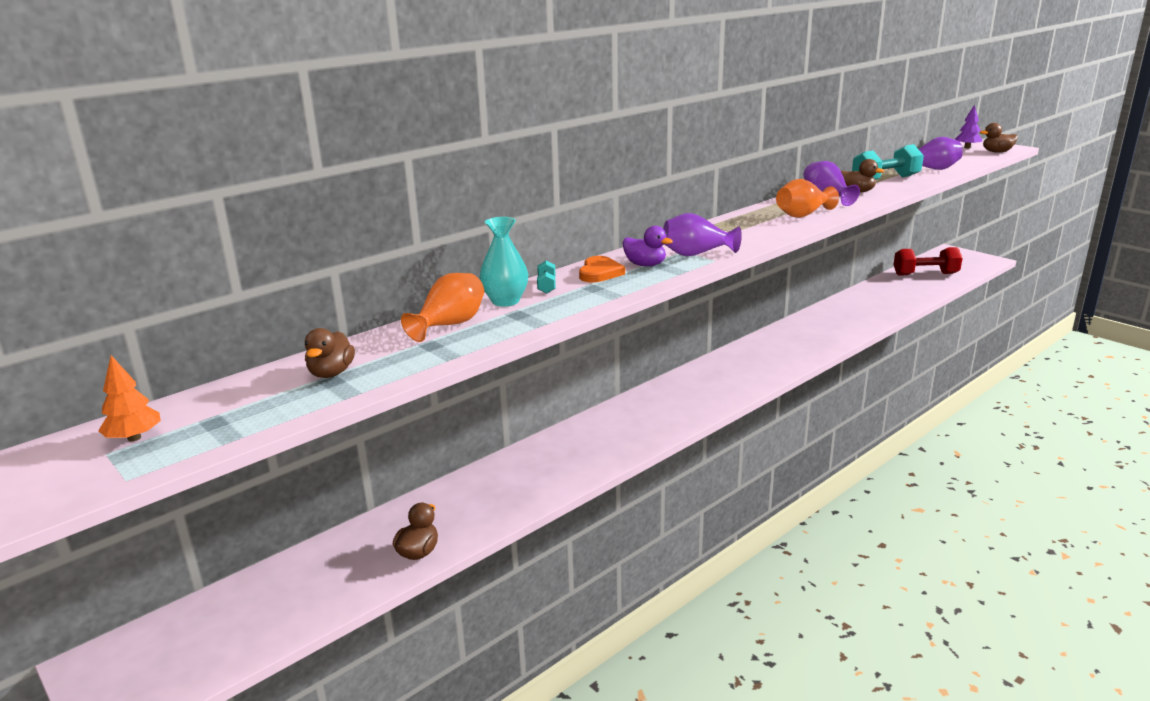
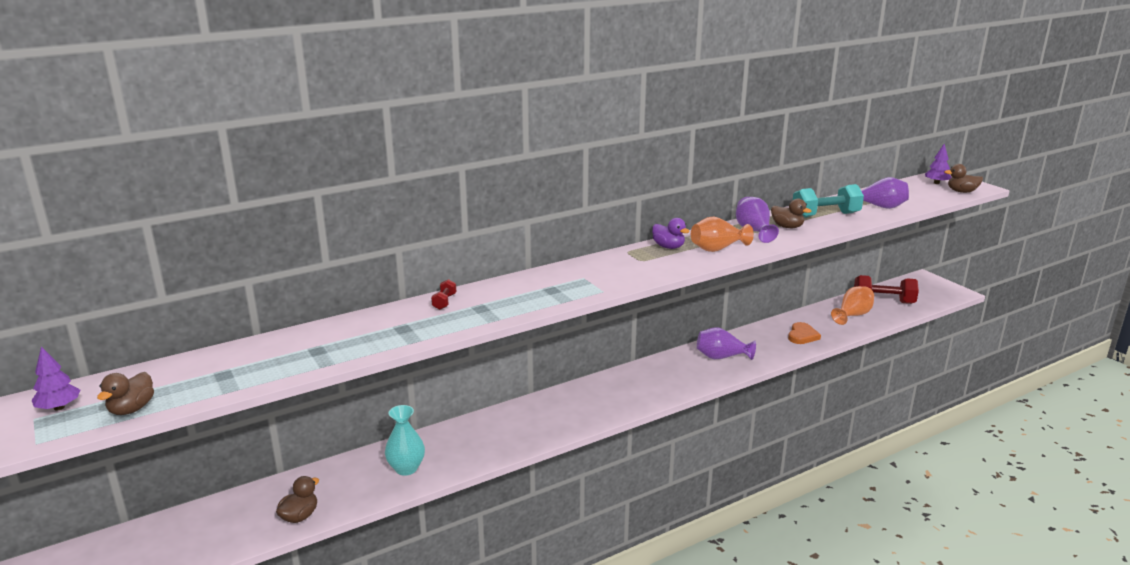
camera: 10 degrees right, 0 degrees up
orange tree [98,355,161,441] -> purple tree [32,346,80,410]
brown duck [305,328,355,378] -> brown duck moved to [97,372,154,415]
orange vase [401,273,484,342] -> orange vase moved to [831,286,874,325]
turquoise vase [479,217,528,307] -> turquoise vase moved to [385,405,425,476]
turquoise dumbbell [537,261,556,294] -> red dumbbell [431,279,456,310]
orange heart [579,256,625,282] -> orange heart moved to [788,322,821,344]
purple duck [623,226,673,266] -> purple duck moved to [652,218,690,249]
purple vase [663,213,742,257] -> purple vase moved to [697,327,756,360]

